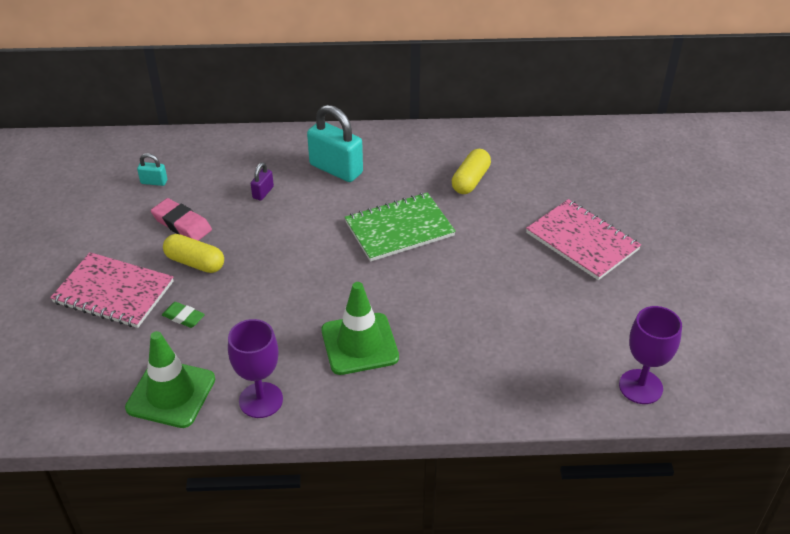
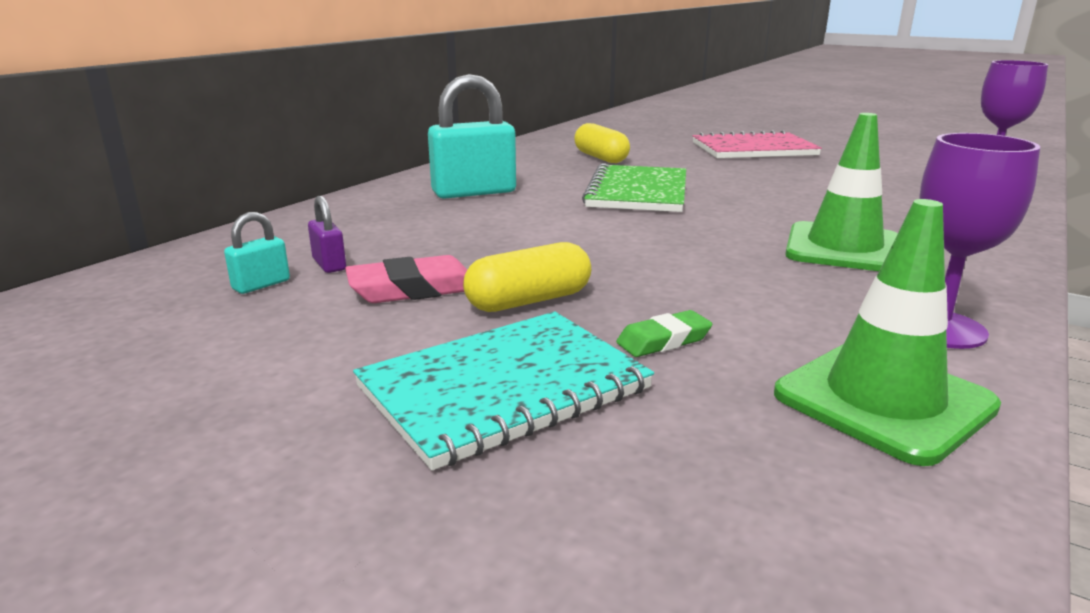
camera: 55 degrees left, 20 degrees down
pink notebook [50,252,174,328] -> turquoise notebook [353,311,654,470]
purple padlock [251,162,274,201] -> purple padlock moved to [308,196,346,273]

